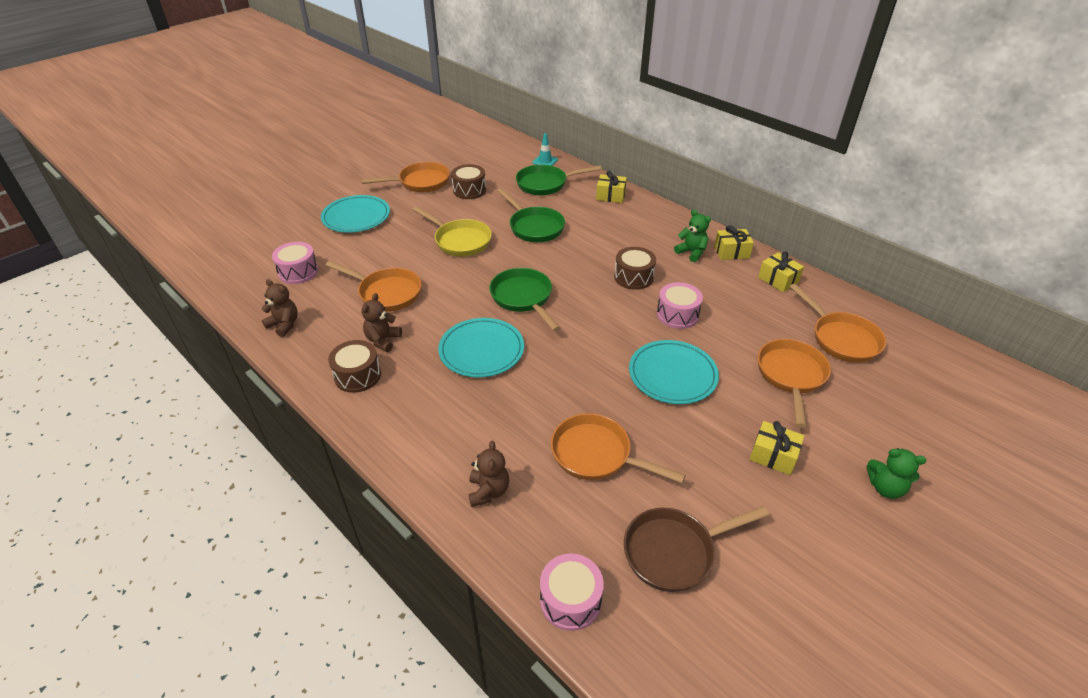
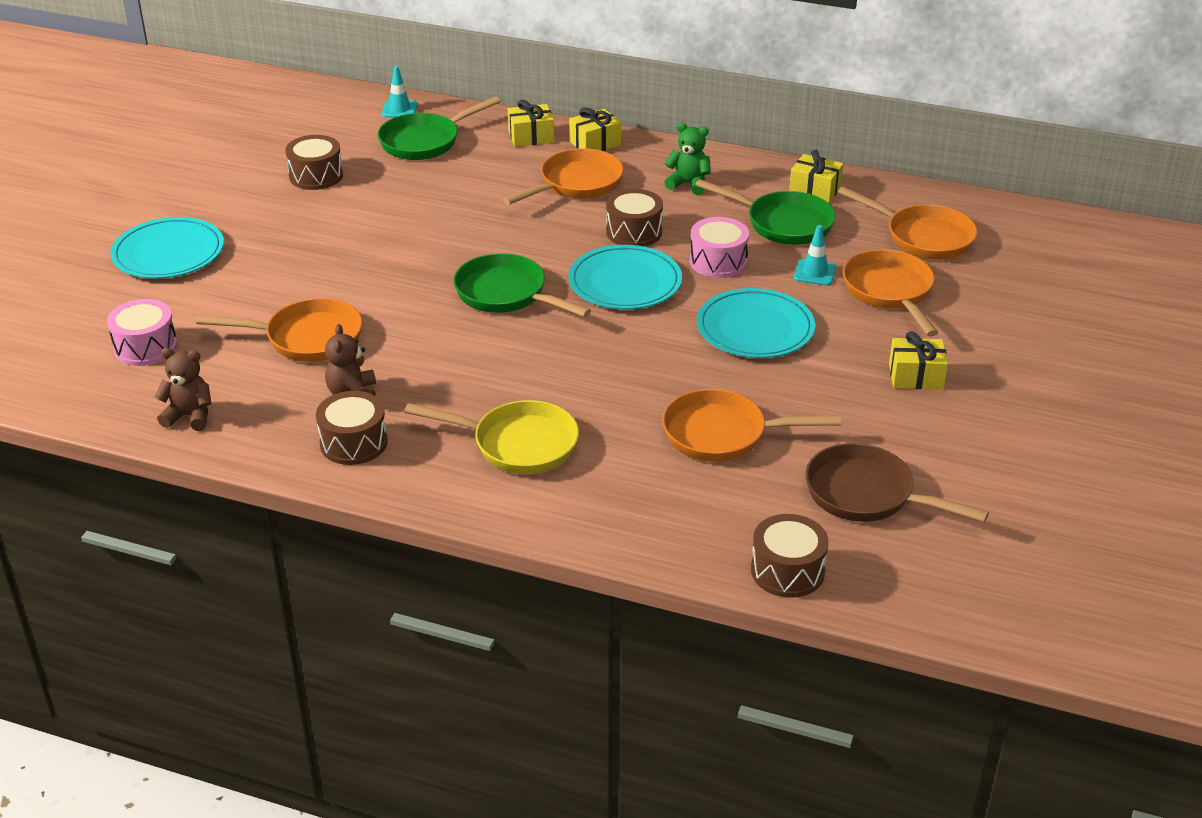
camera: 25 degrees left, 5 degrees down
orange pan [361,162,450,192] -> orange pan moved to [503,148,624,205]
yellow pan [412,206,492,257] -> yellow pan moved to [404,400,579,474]
turquoise plate [438,318,524,378] -> turquoise plate moved to [569,245,682,309]
brown teddy bear [469,441,509,507] -> none
green pan [497,188,565,242] -> green pan moved to [695,179,836,245]
pink drum [540,553,604,631] -> brown drum [751,514,829,598]
brown pan [624,506,769,592] -> brown pan turned 75 degrees clockwise [805,443,989,522]
yellow gift [714,225,754,260] -> yellow gift moved to [569,107,621,151]
green teddy bear [867,448,926,499] -> none
none -> turquoise traffic cone [794,225,836,286]

